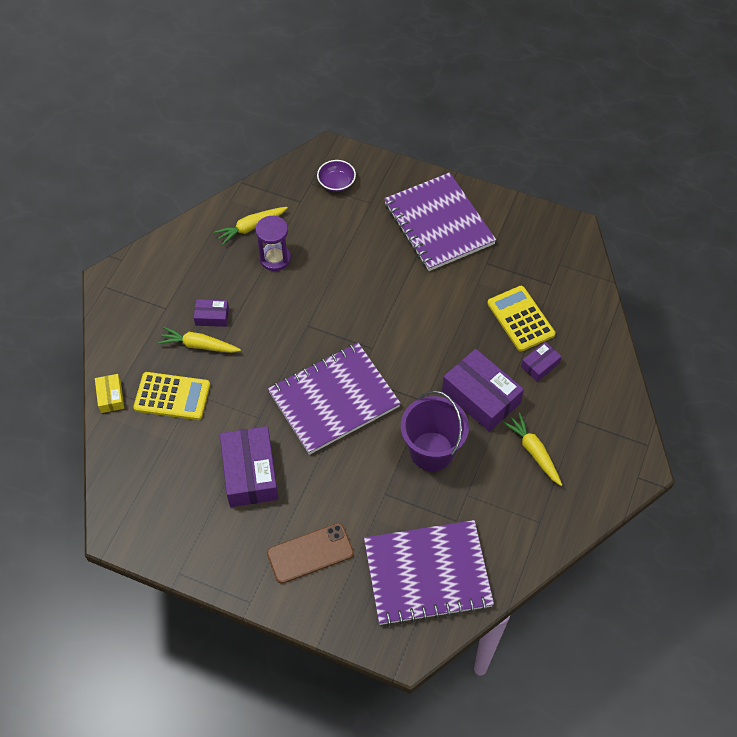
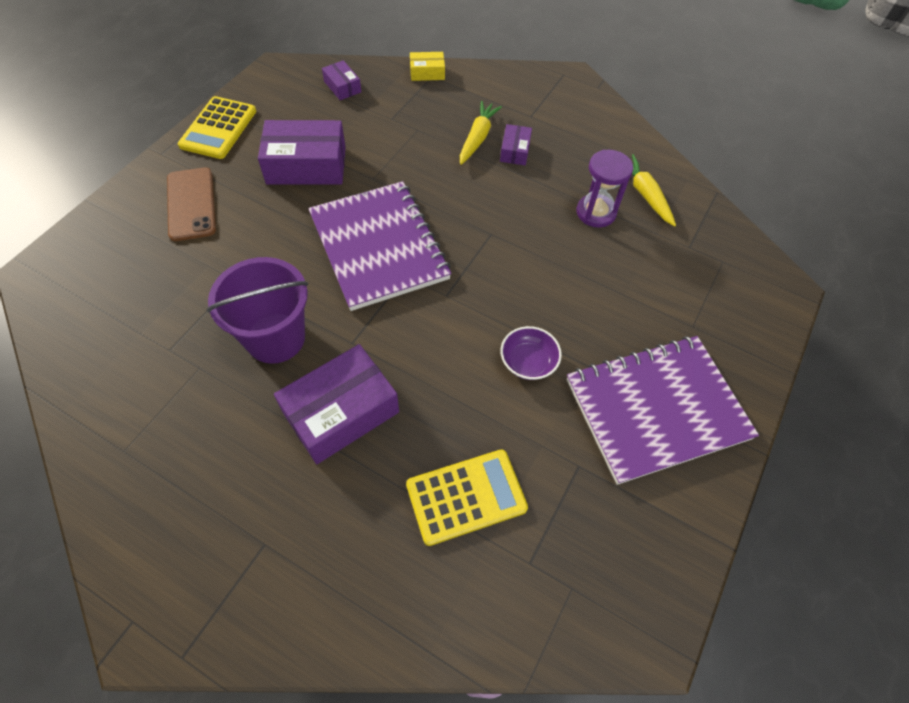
camera: 95 degrees right, 0 degrees up
yellow calculator [133,372,210,420] -> yellow calculator moved to [178,96,256,159]
purple bowl [317,160,356,192] -> purple bowl moved to [501,326,562,380]
purple notebook [364,520,494,626] -> none
yellow carrot [503,413,562,486] -> none
purple box [521,342,562,382] -> purple box moved to [322,60,361,100]

